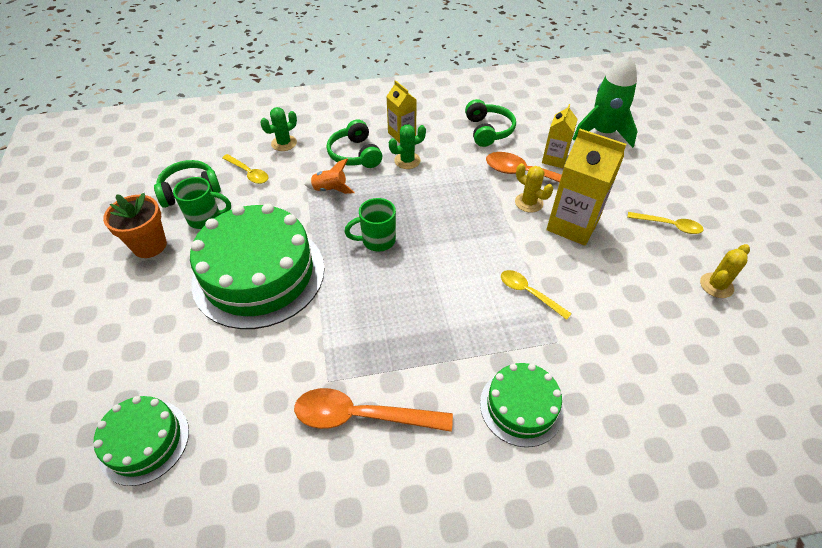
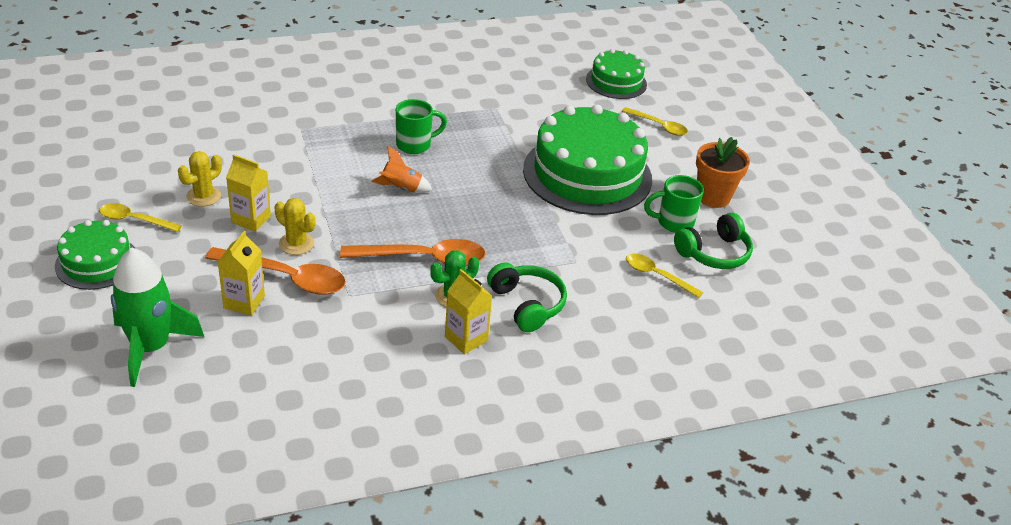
camera: 170 degrees right, 10 degrees down
green cactus [260,107,297,151] -> none
orange spoon [294,388,453,432] -> orange spoon moved to [340,239,486,266]
orange rocket [305,159,355,194] -> orange rocket moved to [371,146,432,193]
green mug [344,198,396,251] -> green mug moved to [396,99,447,154]
green headphones [465,99,516,147] -> none
green cake [480,363,564,447] -> green cake moved to [55,220,136,290]
yellow spoon [501,270,572,320] -> yellow spoon moved to [622,107,688,136]
yellow carton [546,129,627,246] -> yellow carton [226,154,271,232], size x0.59
yellow cactus [700,244,750,298] -> yellow cactus moved to [178,151,222,207]

